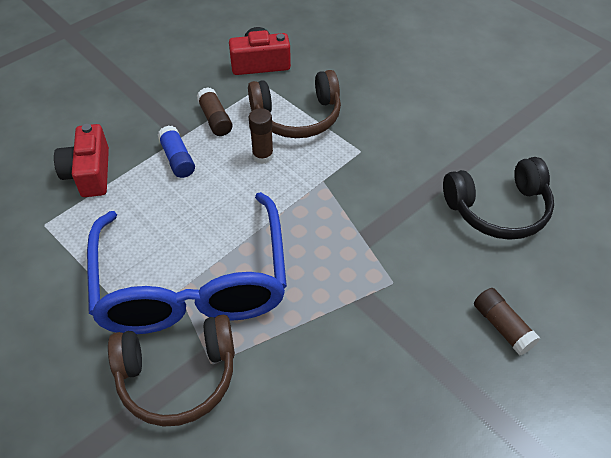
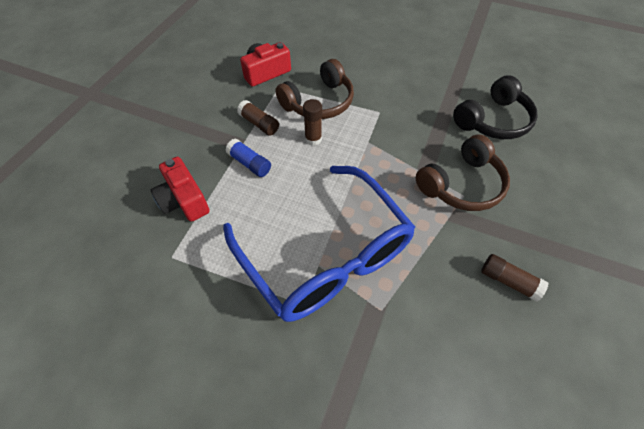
camera: 25 degrees left, 5 degrees up
brown headphones [108,315,235,427] -> brown headphones moved to [416,135,510,211]
brown glue stick [474,288,540,355] -> brown glue stick moved to [481,254,548,302]

